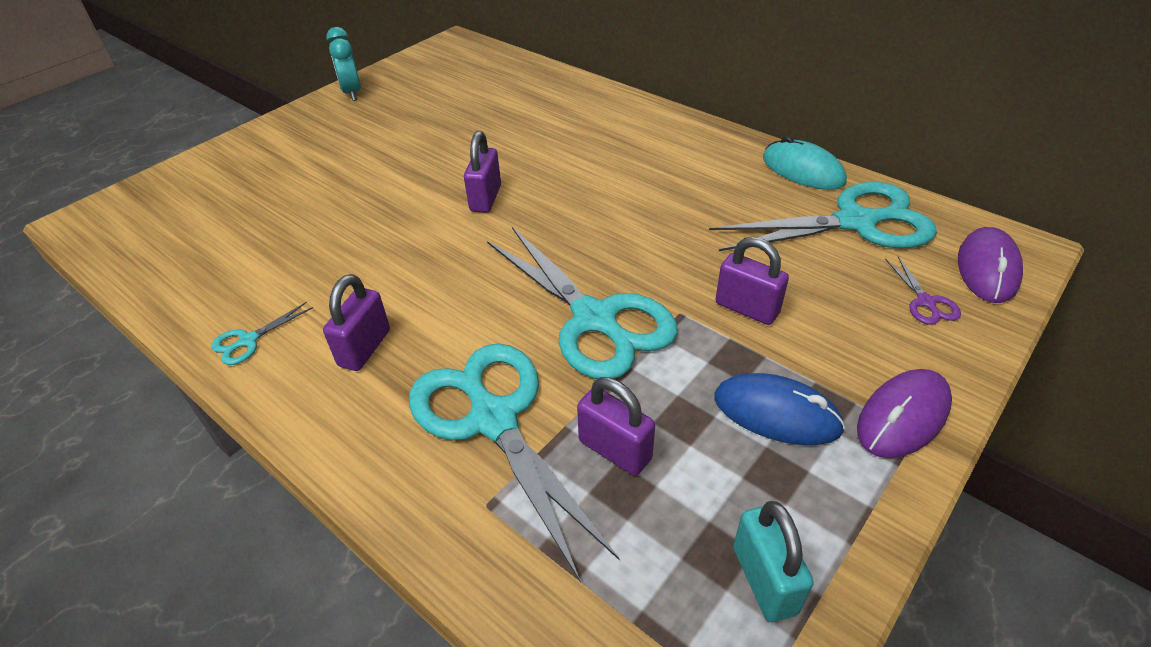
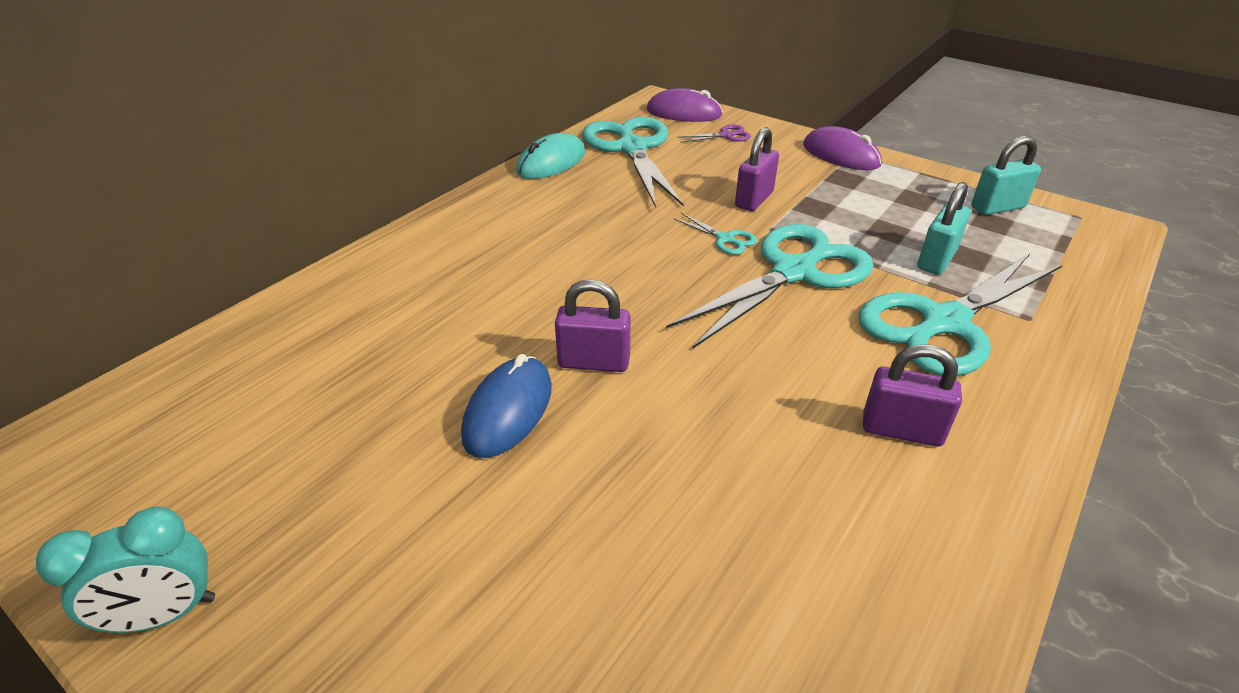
camera: 95 degrees left, 5 degrees down
turquoise scissors [211,302,313,365] -> turquoise scissors moved to [673,213,757,255]
purple padlock [577,377,655,476] -> turquoise padlock [918,182,971,275]
blue mouse [714,373,845,445] -> blue mouse moved to [461,354,552,458]

